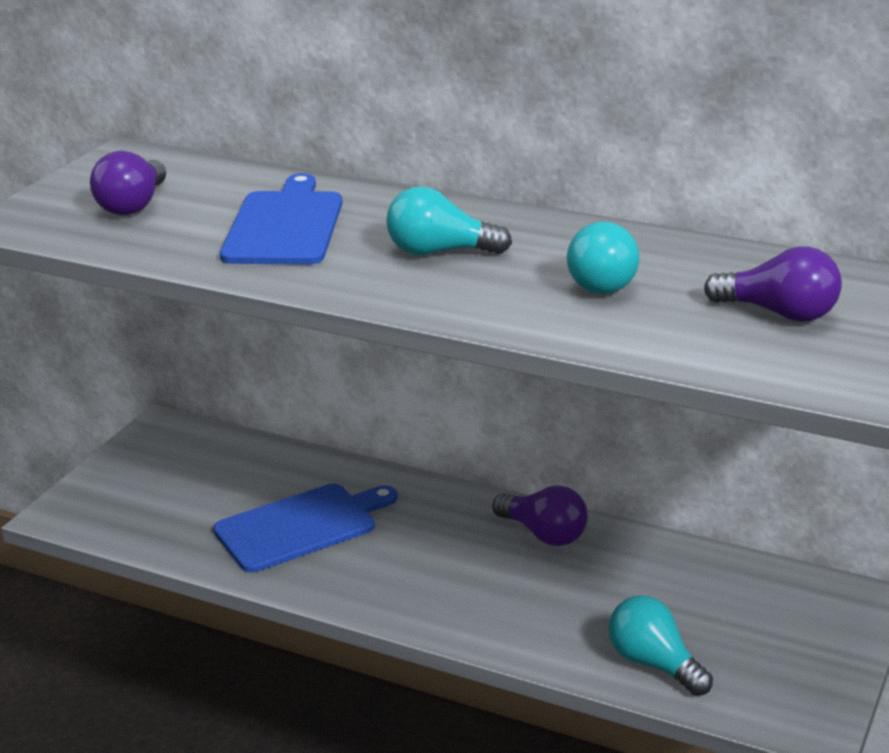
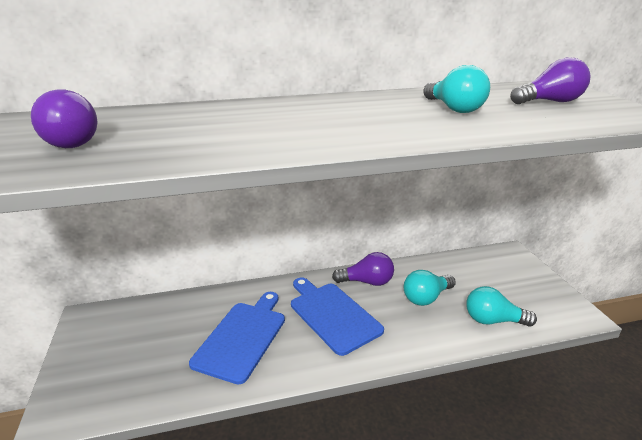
camera: 40 degrees left, 0 degrees up
blue cutting board [220,173,342,265] -> blue cutting board moved to [291,277,384,356]
turquoise light bulb [386,186,512,255] -> turquoise light bulb moved to [404,270,456,306]

